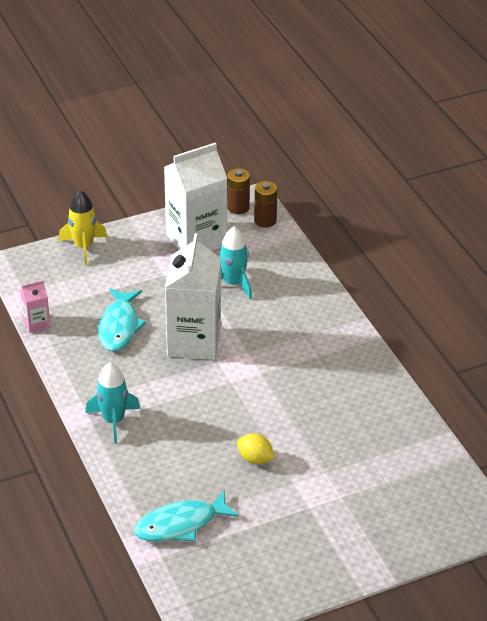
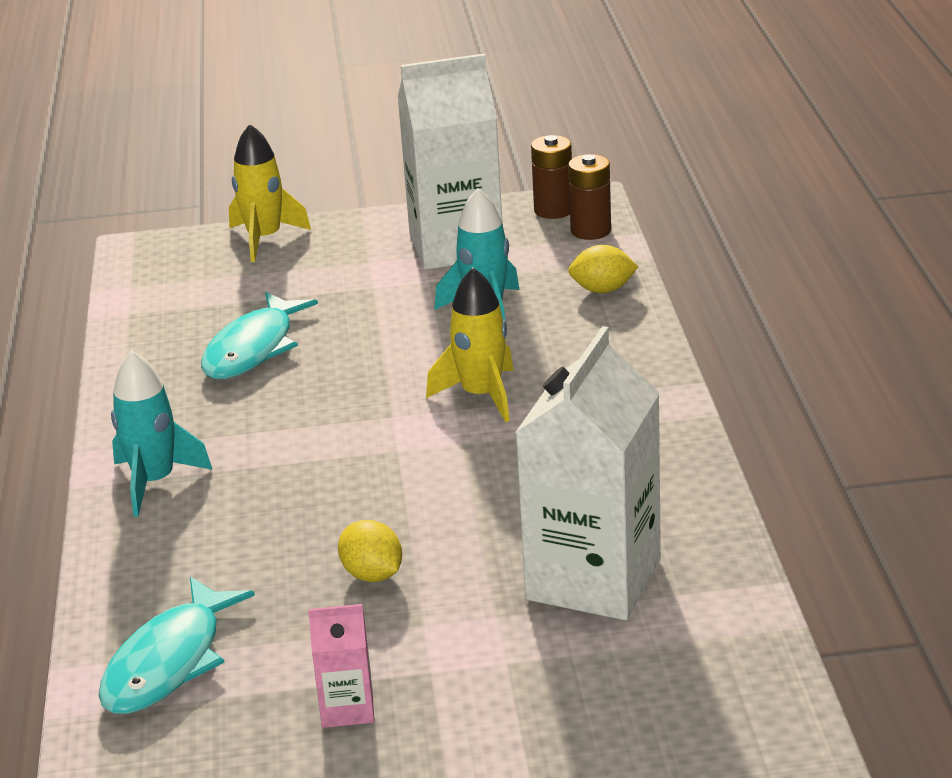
camera: 20 degrees right, 10 degrees down
pink carton [20,280,50,333] -> pink carton moved to [308,604,374,728]
turquoise fish [134,490,240,542] -> turquoise fish turned 60 degrees counterclockwise [98,577,255,714]
white carton [165,233,221,360] -> white carton moved to [515,326,661,620]
none -> yellow rocket [426,267,513,422]
none -> yellow lemon [568,245,639,293]

